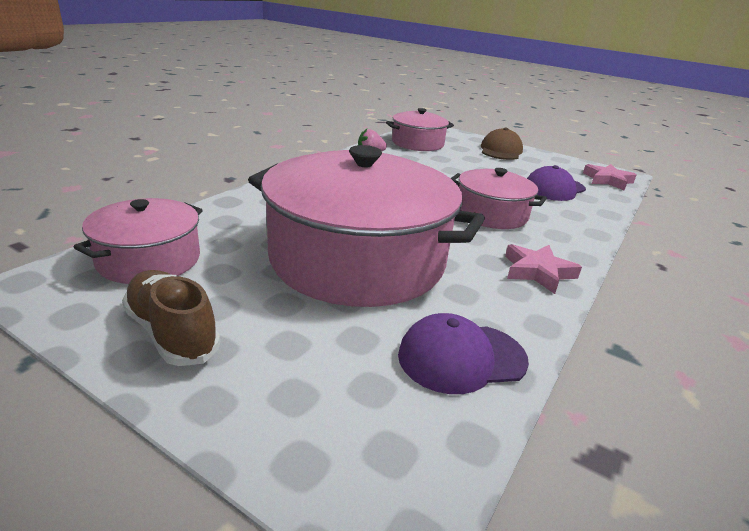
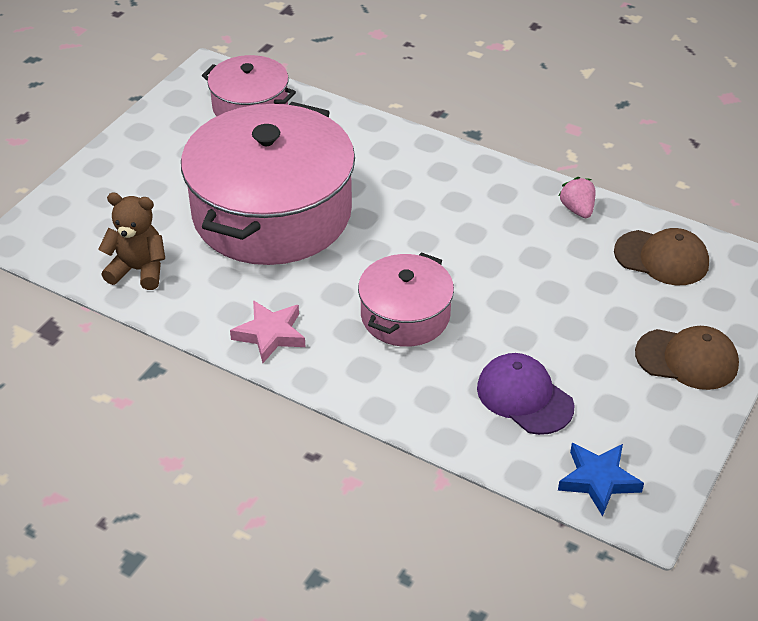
camera: 90 degrees right, 15 degrees up
brown shoe [122,270,220,366] -> none
pink pot [386,108,454,151] -> brown cap [614,228,709,285]
purple cap [398,313,529,394] -> brown teddy bear [98,193,165,290]
pink star [583,164,636,190] -> blue star [558,443,644,517]

